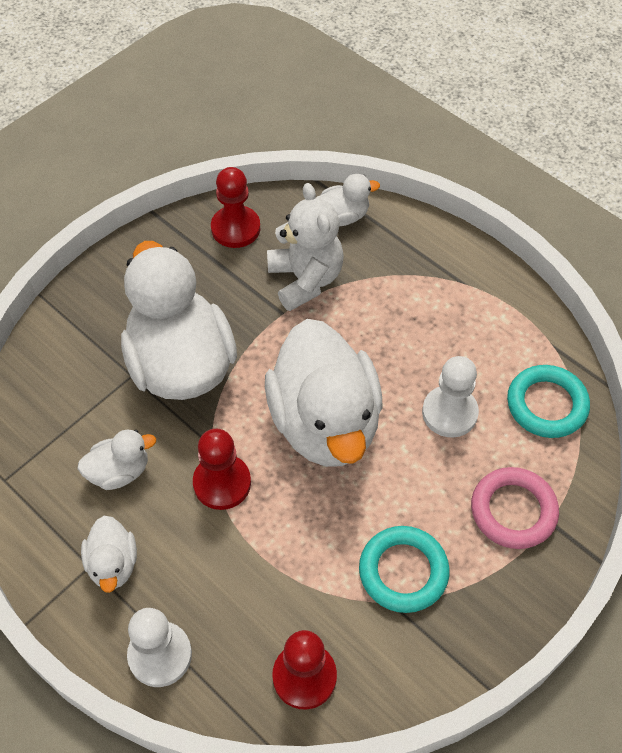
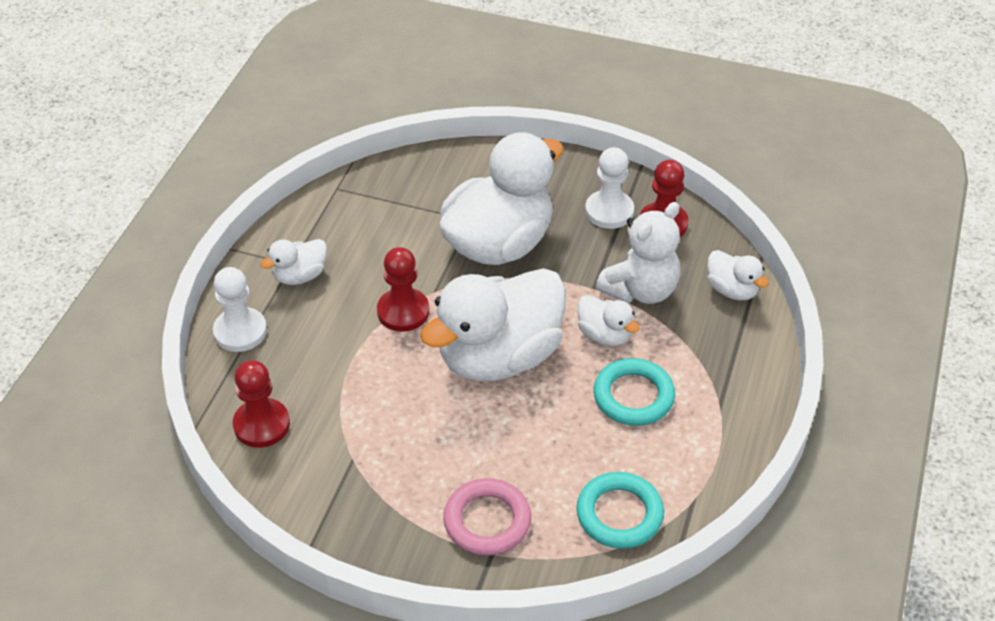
camera: 65 degrees right, 10 degrees down
white duck [77,430,156,490] -> white duck moved to [577,295,640,346]
turquoise ring [359,526,450,613] -> turquoise ring moved to [594,358,675,426]
white pawn [422,356,479,437] -> white pawn moved to [585,147,634,229]

